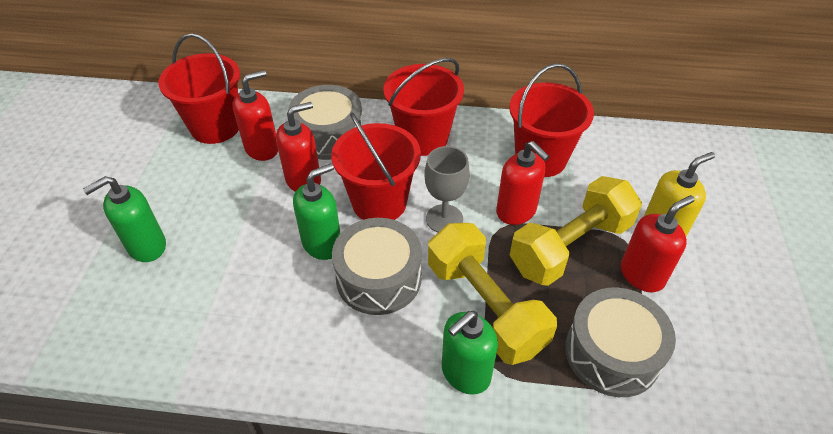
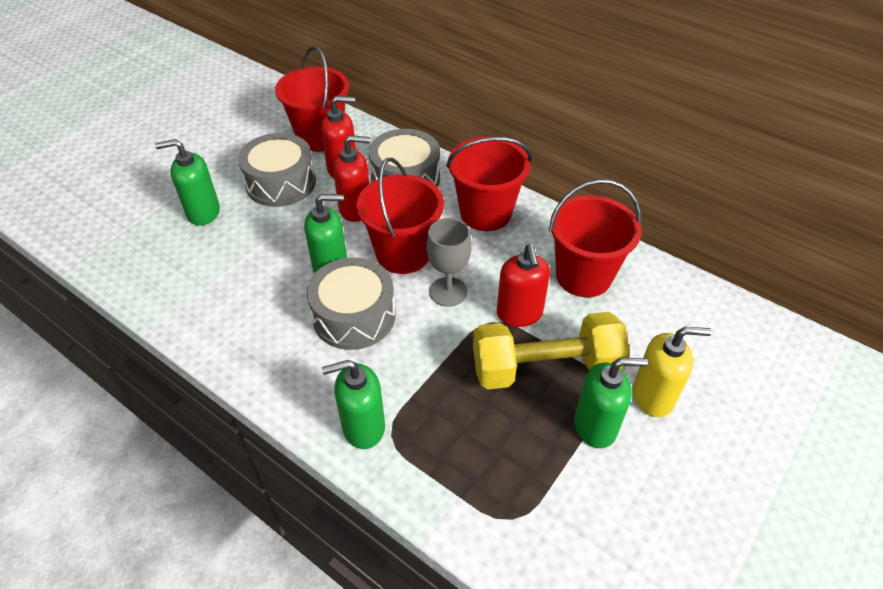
camera: 30 degrees right, 0 degrees up
yellow dumbbell [428,223,557,365] -> none
grey drum [565,288,676,397] -> grey drum moved to [238,133,316,207]
red soap dispenser [621,195,695,292] -> green soap dispenser [574,358,648,448]

